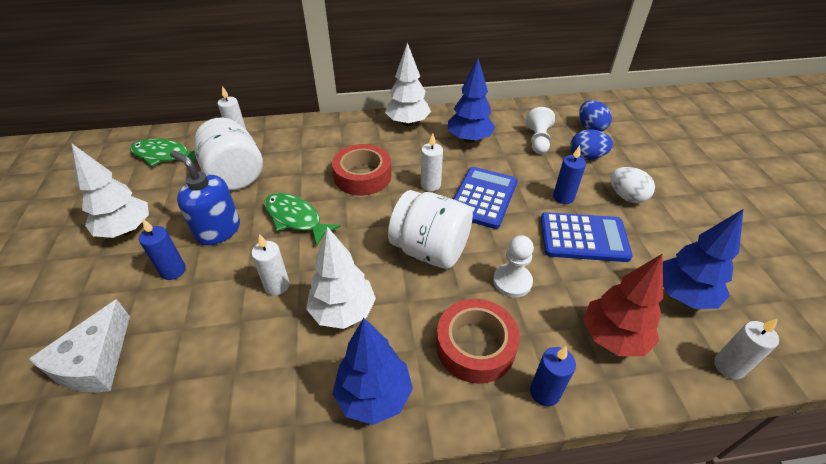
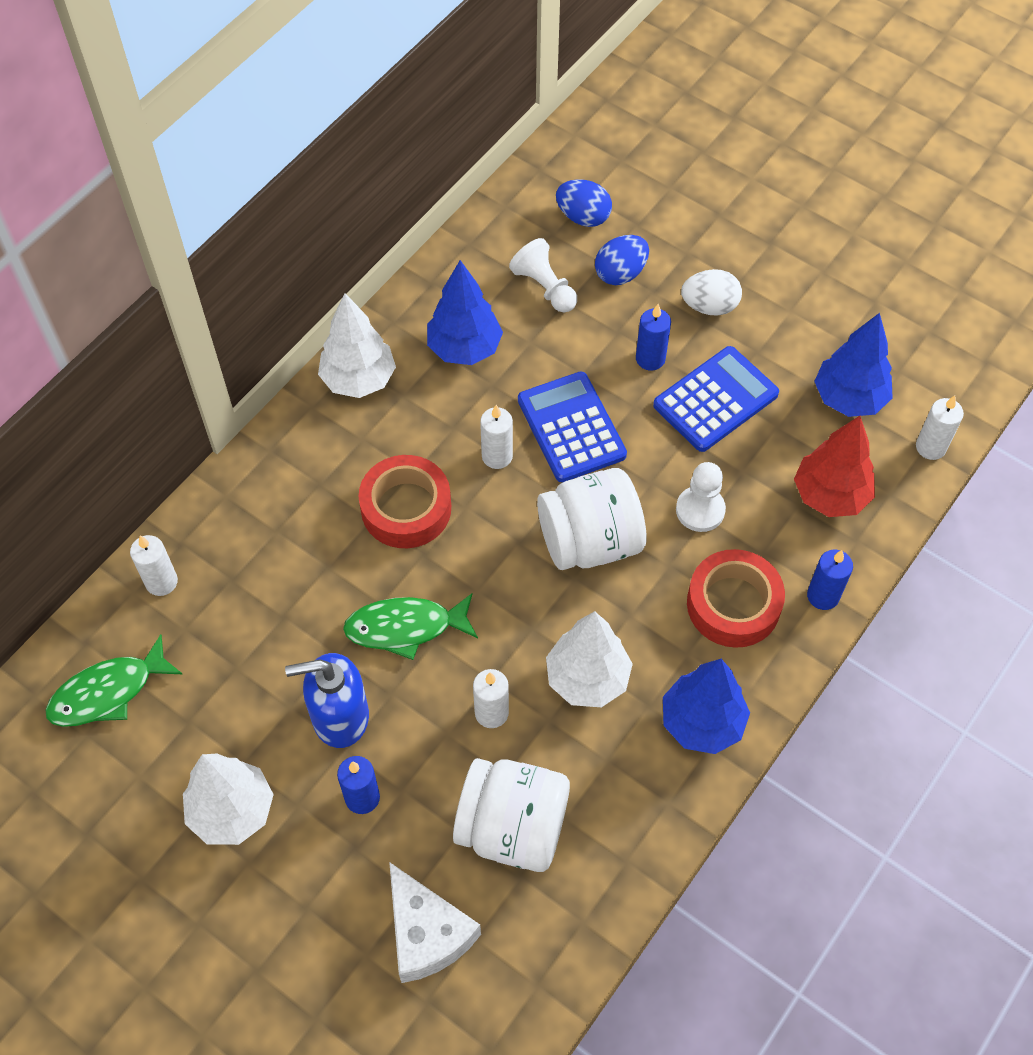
camera: 45 degrees left, 15 degrees up
white jar [194,117,263,191] -> white jar moved to [453,758,570,872]

